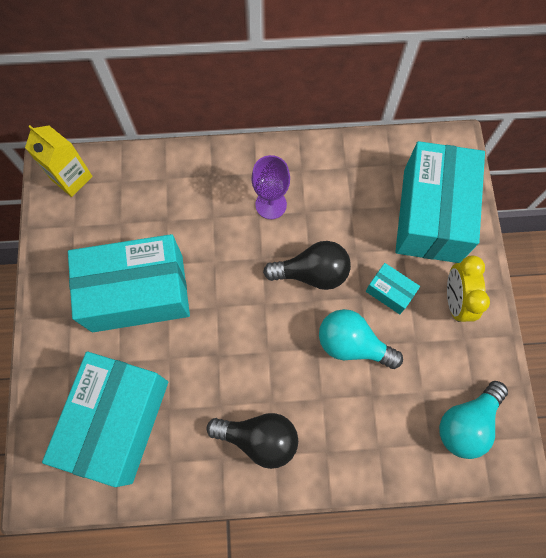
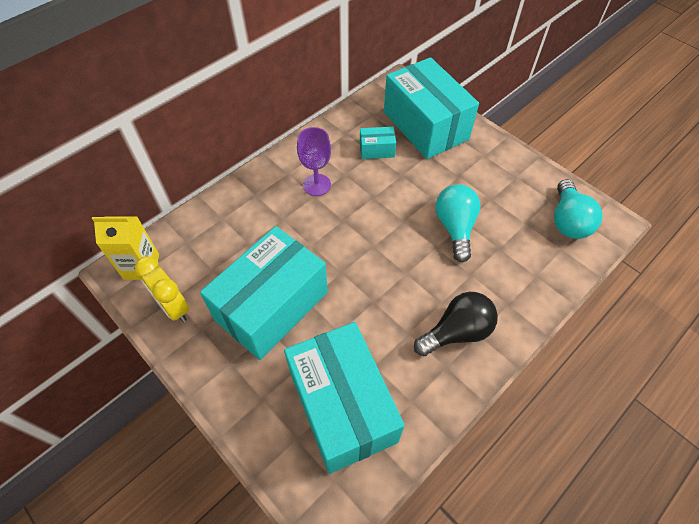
camera: 40 degrees left, 15 degrees down
black light bulb [263,241,351,290] -> none
turquoise light bulb [319,309,403,369] -> turquoise light bulb turned 105 degrees clockwise [436,184,480,262]
turquoise box [366,263,420,314] -> turquoise box moved to [360,127,396,159]
yellow clock [447,255,490,322] -> yellow clock moved to [135,256,189,322]

